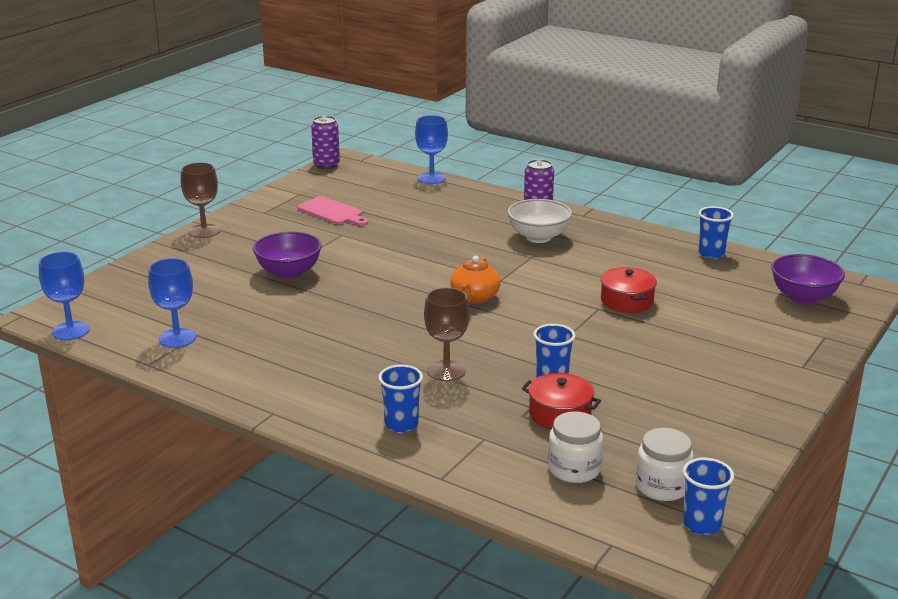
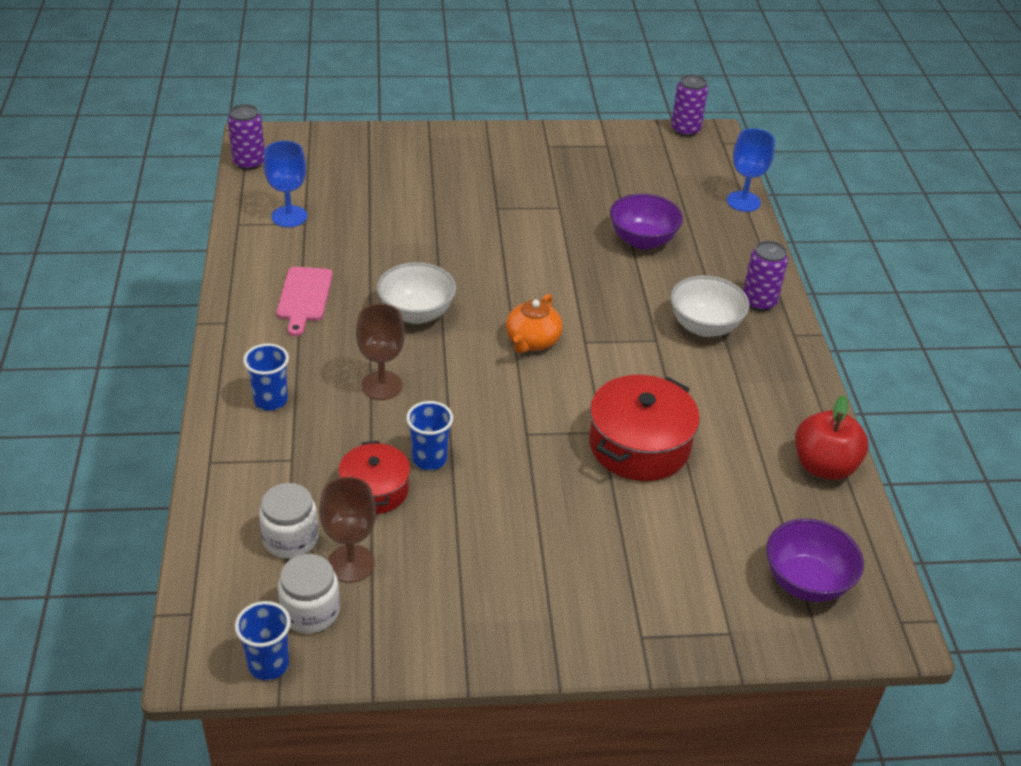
camera: 50 degrees right, 15 degrees up
blue goblet [39,252,90,340] -> purple can [228,104,265,170]
brown goblet [181,162,220,238] -> brown goblet moved to [319,477,376,583]
purple bowl [253,232,322,279] -> purple bowl moved to [610,194,683,250]
pink cutting board [298,196,368,226] -> pink cutting board moved to [277,267,333,336]
orange teapot [450,256,501,304] -> orange teapot turned 45 degrees counterclockwise [506,294,563,353]
red pot [601,267,657,313] -> red pot [589,375,700,481], size x1.59
blue cup [699,206,734,259] -> red apple [795,395,868,480]
none -> white bowl [377,262,456,324]

